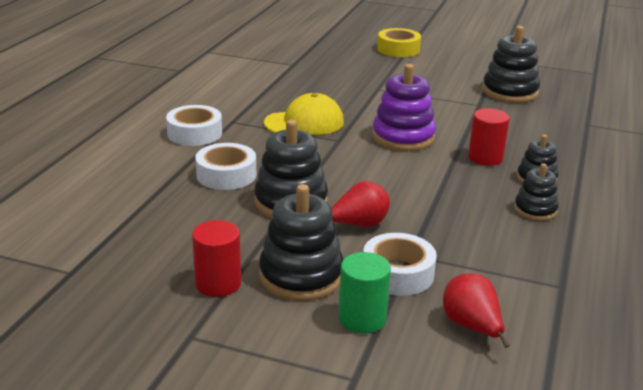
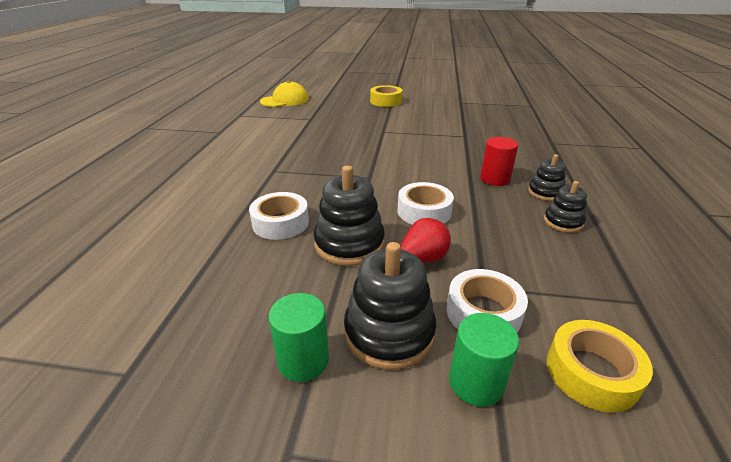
camera: 10 degrees left, 5 degrees up
white tape [166,105,222,146] -> white tape moved to [397,182,454,225]
red cylinder [192,220,241,297] -> green cylinder [268,293,329,382]
yellow cap [264,93,344,135] -> yellow cap moved to [260,81,309,107]
purple stacking toy [372,64,436,151] -> none
red pear [443,273,510,348] -> yellow tape [547,320,653,413]
black stacking toy [482,26,540,103] -> none

